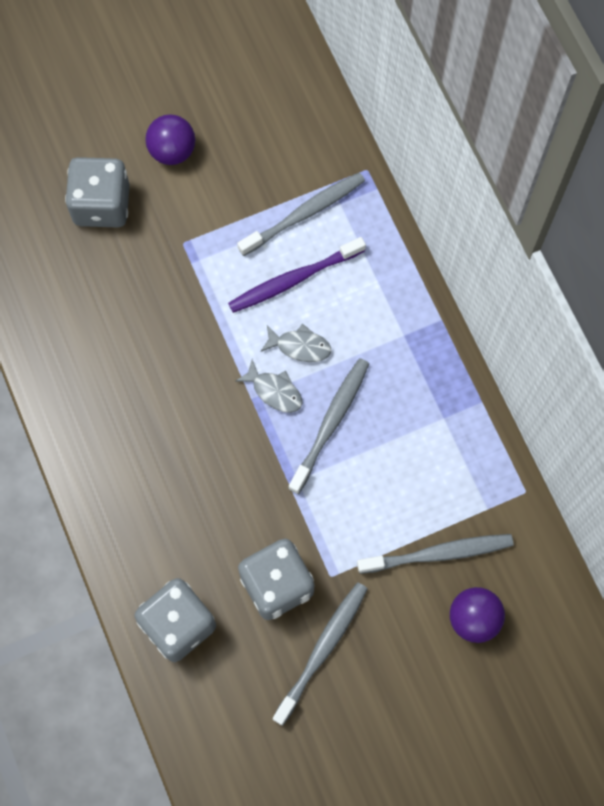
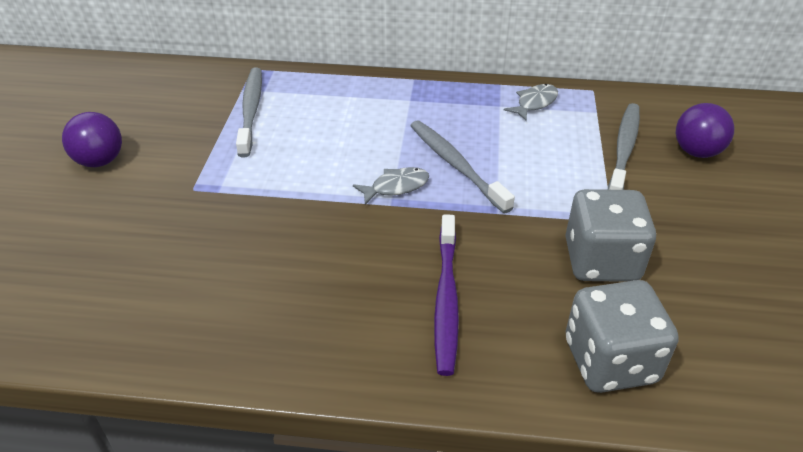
camera: 60 degrees left, 30 degrees down
grey dice [65,157,130,227] -> none
purple toothbrush [228,237,366,313] -> purple toothbrush moved to [434,214,459,376]
grey fish [261,324,331,362] -> grey fish moved to [504,84,558,121]
grey toothbrush [272,582,368,725] -> none

